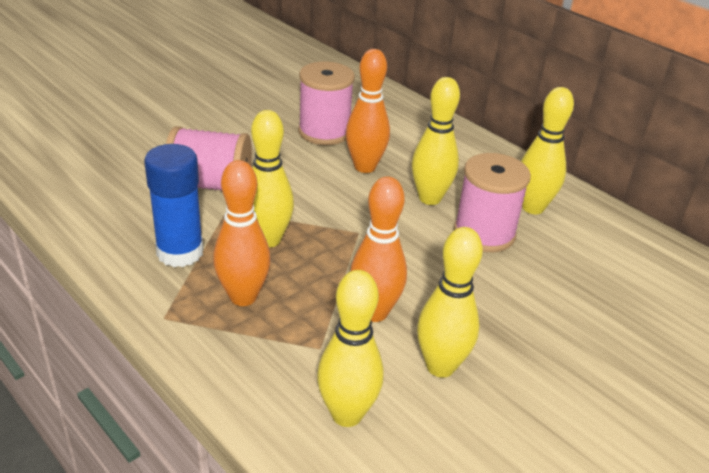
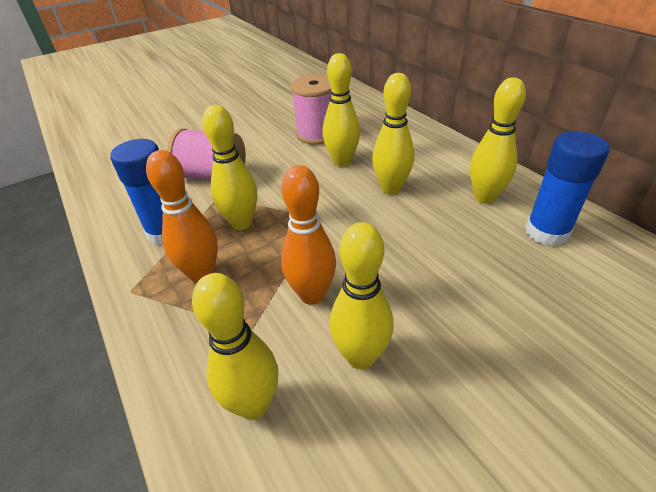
camera: 15 degrees right, 5 degrees up
orange bowling pin [346,49,390,173] -> yellow bowling pin [322,53,360,167]
pink spool [454,153,531,252] -> none
none -> blue glue stick [525,131,609,246]

